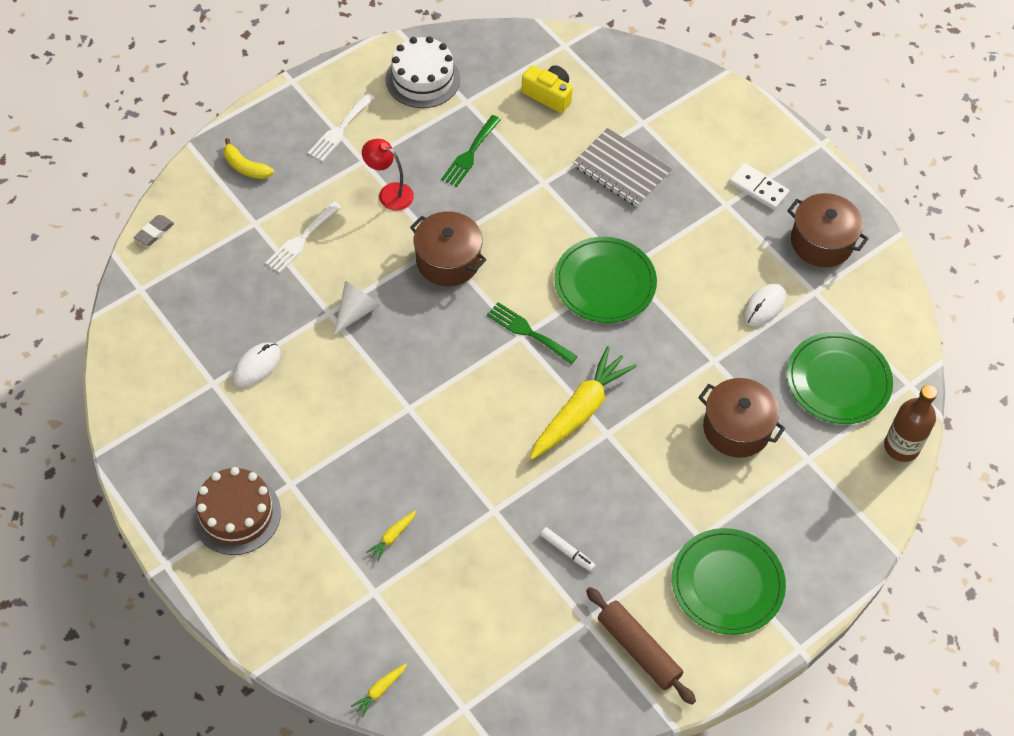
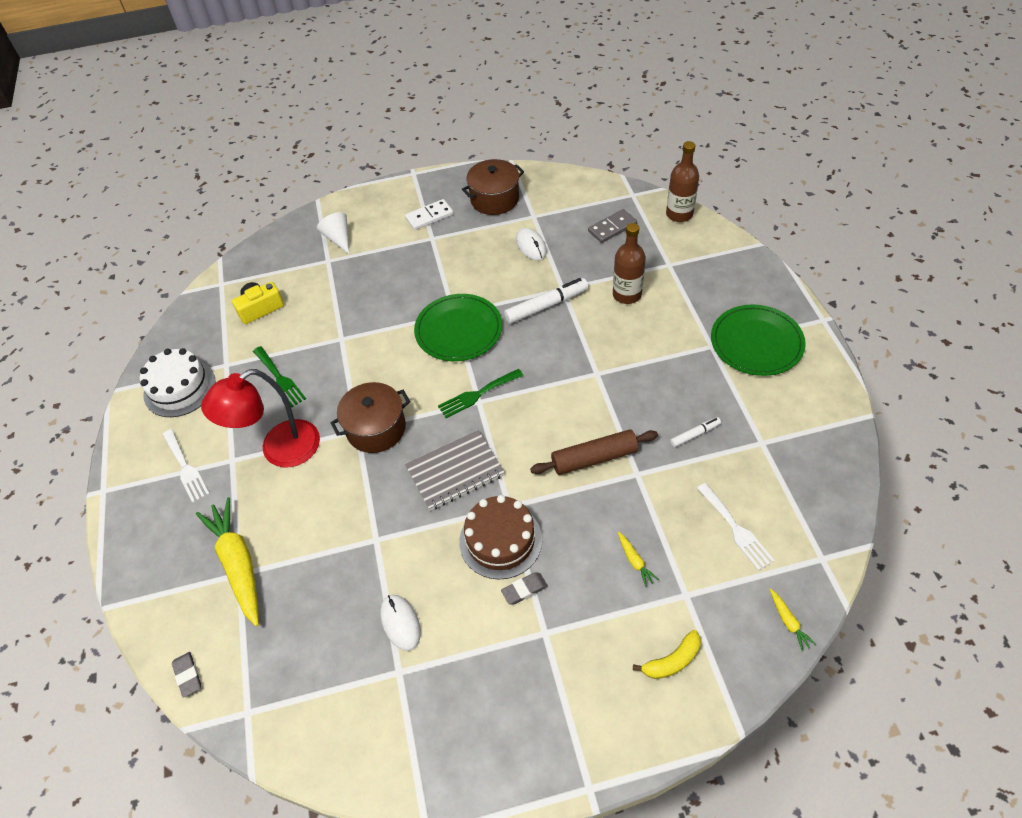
camera: 60 degrees left, 5 degrees down
brown cake [192,467,281,555] -> brown cake moved to [459,495,542,579]
yellow banana [224,138,274,179] -> yellow banana moved to [633,630,701,679]
white fork [265,201,341,273] -> white fork moved to [697,483,775,571]
white cone [334,281,380,335] -> white cone moved to [317,212,349,254]
red lamp [362,139,414,211] -> red lamp [201,369,320,467], size x1.71
yellow carrot [530,346,637,460] -> yellow carrot moved to [196,497,259,626]
grey notebook [573,128,672,207] -> grey notebook moved to [405,430,505,511]
brown rolling pin [586,587,696,705] -> brown rolling pin moved to [530,429,658,475]
brown pot [698,378,785,458] -> brown bottle [613,223,646,304]
green plate [787,332,893,424] -> grey domino [588,209,637,243]
none -> grey eraser [501,572,548,604]
none -> white marker [504,278,588,324]

